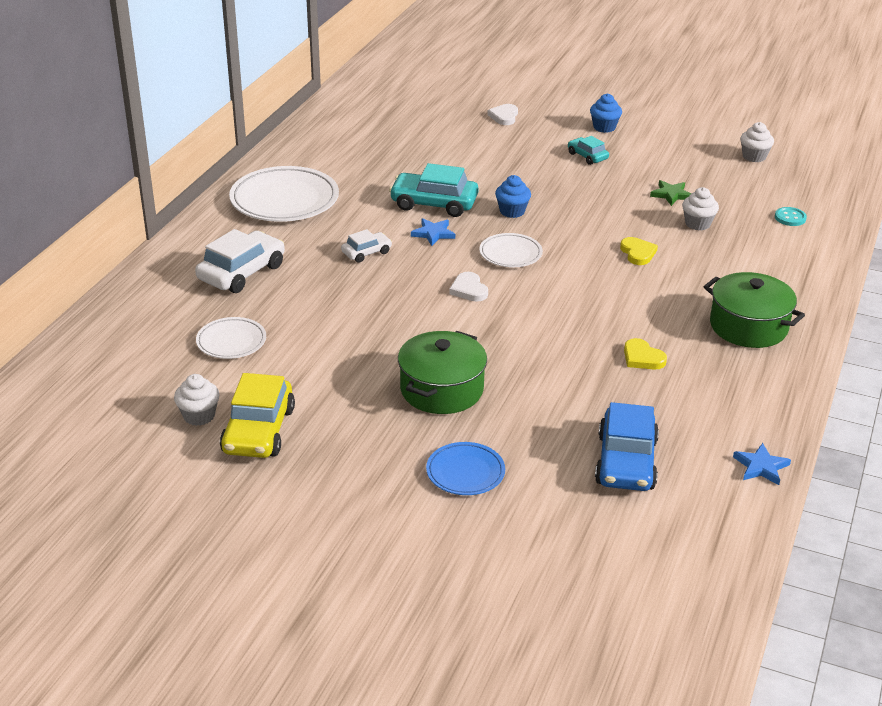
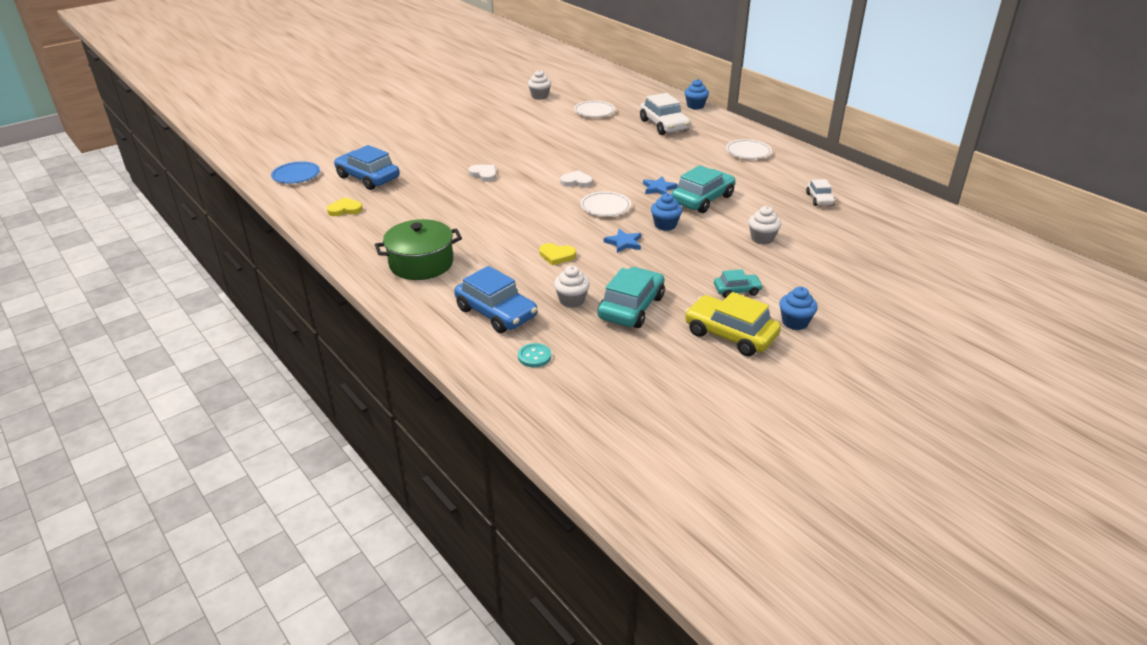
camera: 120 degrees right, 0 degrees up
yellow car [220,373,295,458] -> yellow car moved to [685,292,781,356]
white plate [229,166,339,222] -> white plate [726,139,772,159], size x0.55
white car [341,229,392,263] -> white car moved to [806,179,835,206]
green pot [398,331,487,414] -> none
blue plate [426,442,505,495] -> blue plate moved to [271,161,320,184]
white heart [487,104,518,125] -> white heart moved to [468,165,496,182]
yellow heart [624,338,667,370] -> yellow heart moved to [327,197,363,216]
green star [650,180,691,206] -> turquoise car [597,267,665,328]
blue star [733,443,791,485] -> blue star moved to [604,229,641,253]
white cupcake [740,122,774,162] -> white cupcake moved to [748,206,781,244]
none -> blue car [454,266,537,333]
none -> blue cupcake [685,79,709,109]

